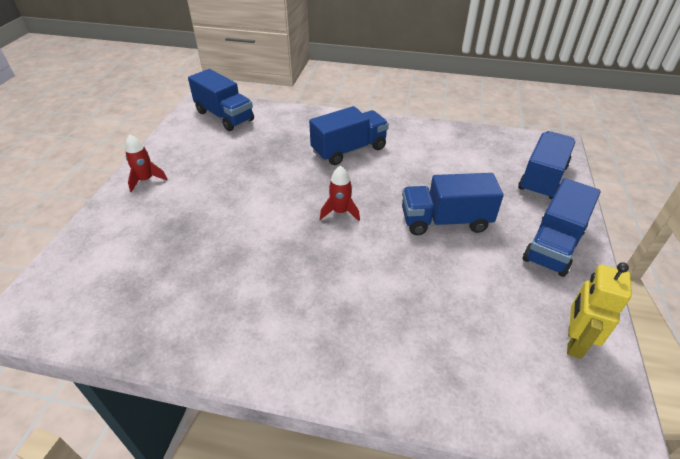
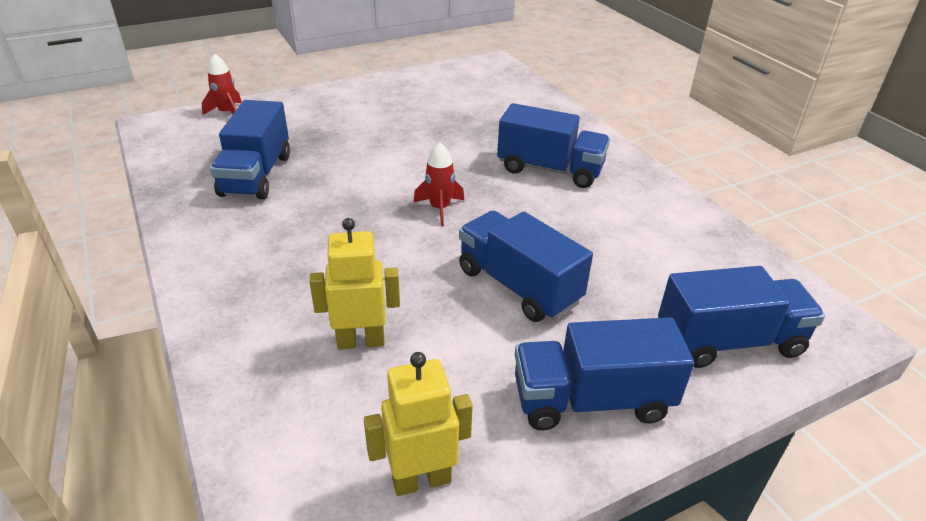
camera: 50 degrees right, 5 degrees down
red rocket [125,134,167,192] -> red rocket moved to [202,53,242,115]
blue truck [188,69,254,131] -> blue truck moved to [210,100,290,199]
none -> yellow robot [309,218,400,350]

